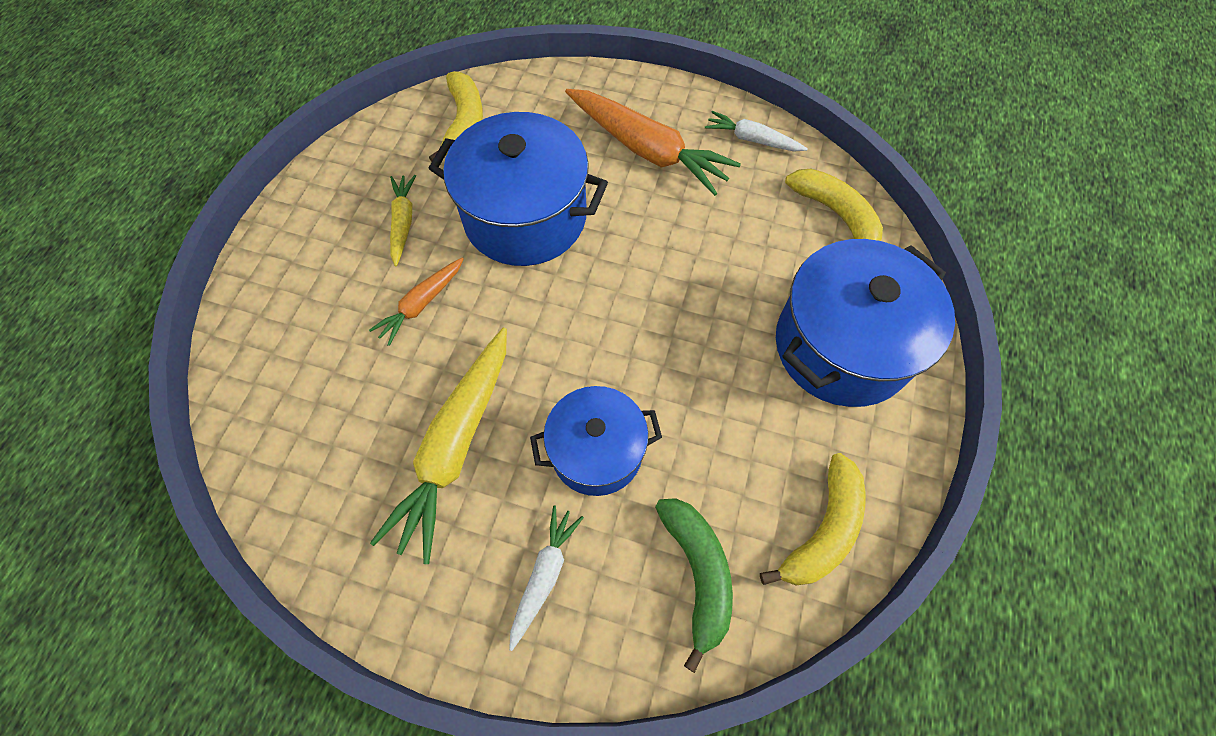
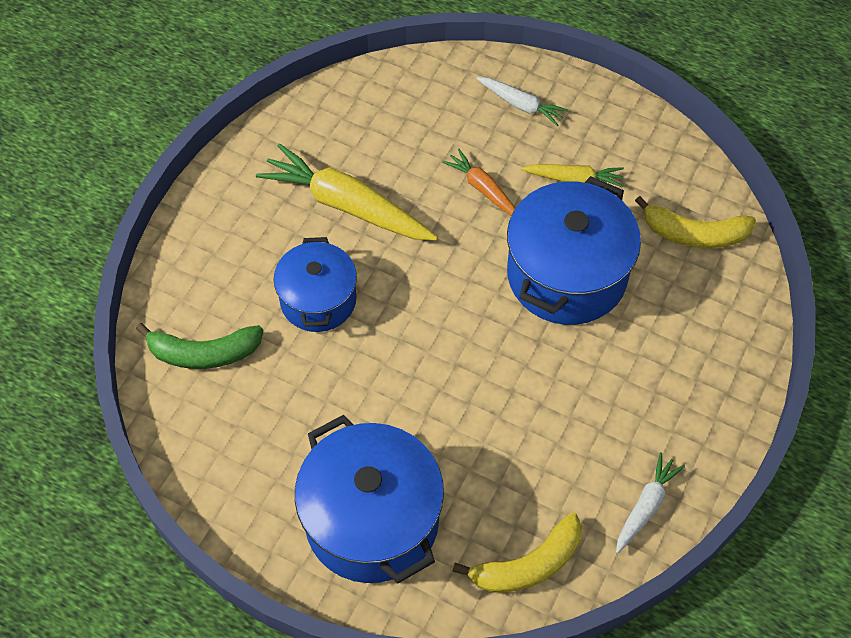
camera: 100 degrees right, 5 degrees down
white carrot [509,505,584,651] -> white carrot moved to [477,77,568,126]
orange carrot [565,89,741,196] -> none
yellow banana [760,453,865,585] -> none

